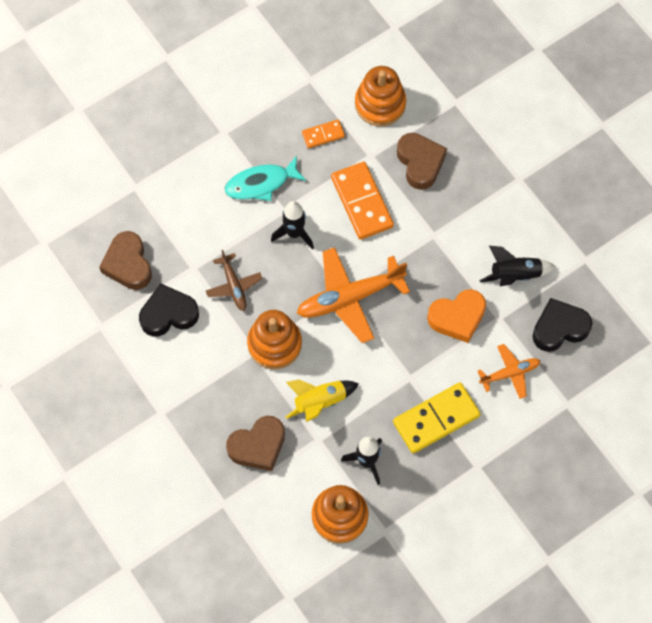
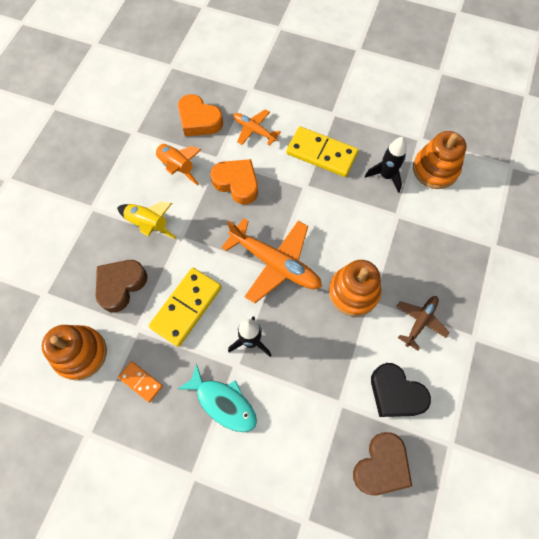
camera: 125 degrees left, 0 degrees up
brown plane [206,250,263,311] -> brown plane moved to [396,296,450,351]
brown heart [226,416,285,471] -> none
yellow rocket [286,380,359,422] -> yellow rocket moved to [117,201,177,239]
orange domino [331,162,394,240] -> yellow domino [149,268,222,347]
black rocket [479,246,556,286] -> orange rocket [152,143,201,185]
black heart [532,298,592,352] -> orange heart [178,94,223,136]

